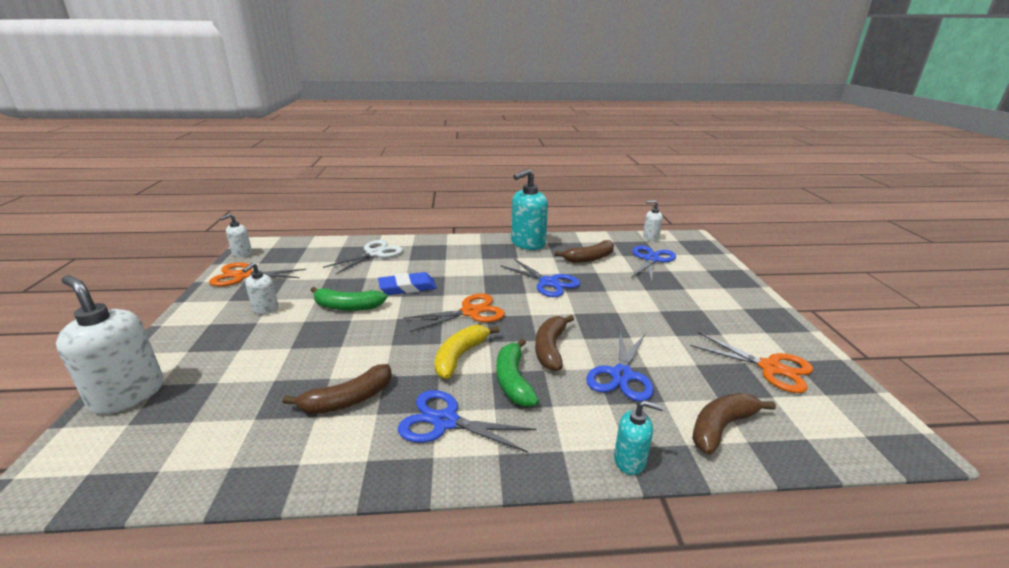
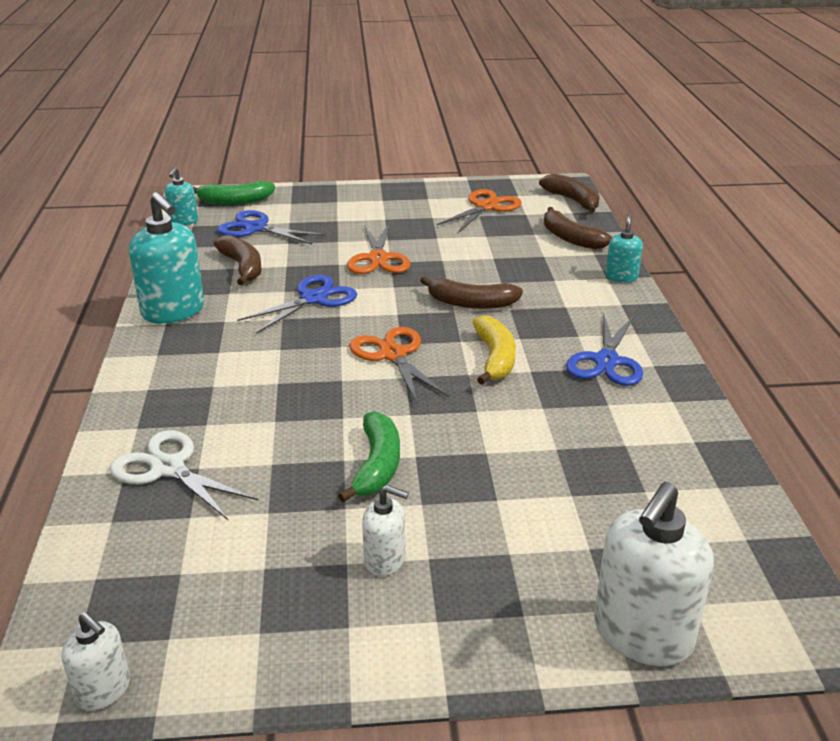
camera: 90 degrees left, 5 degrees up
orange scissors [209,263,306,286] -> orange scissors moved to [347,223,410,274]
brown banana [283,364,392,414] -> brown banana moved to [539,174,600,213]
blue eraser [378,272,437,295] -> none
yellow banana [434,325,499,379] -> yellow banana turned 120 degrees counterclockwise [472,315,516,385]
green banana [496,338,539,407] -> green banana moved to [193,181,275,205]
blue scissors [586,332,654,401] -> none
white soap dispenser [643,200,663,241] -> turquoise soap dispenser [165,167,198,225]

